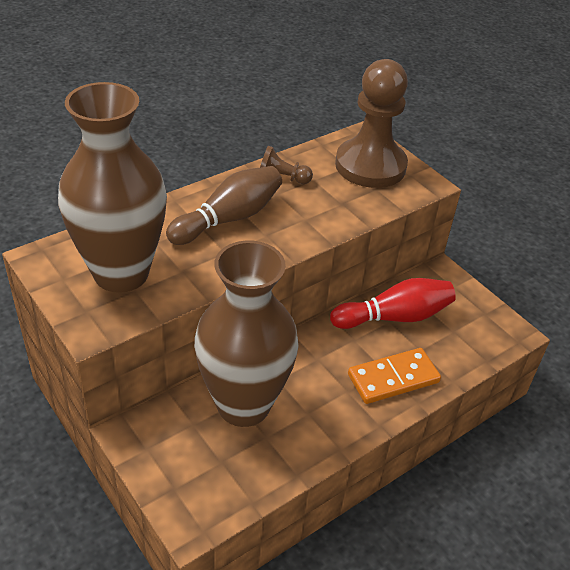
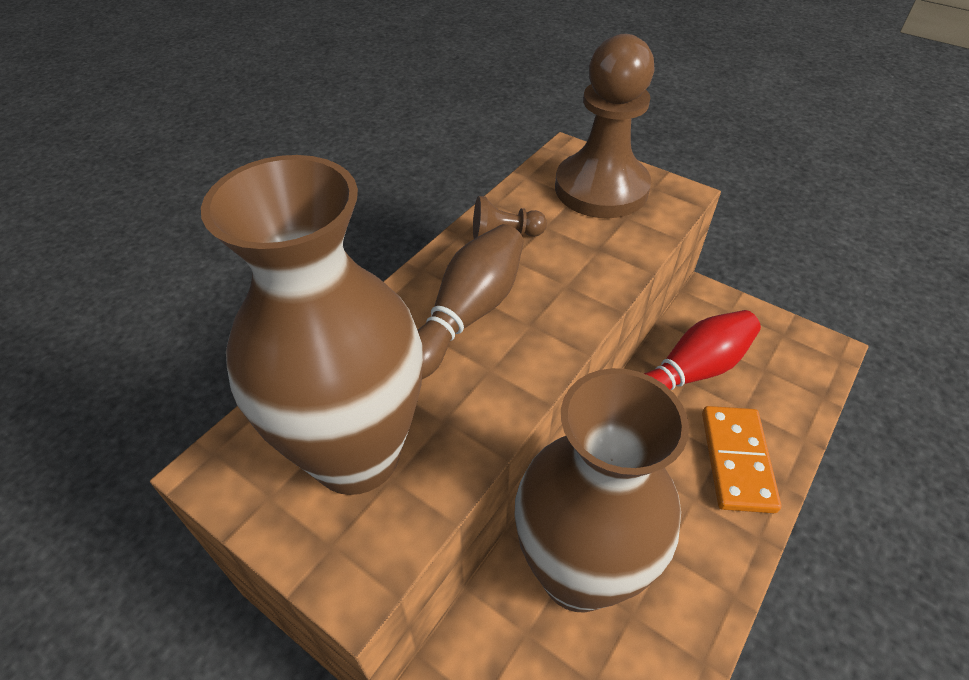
camera: 15 degrees left, 5 degrees up
orange domino [348,348,441,404] -> orange domino turned 45 degrees counterclockwise [702,406,781,513]

